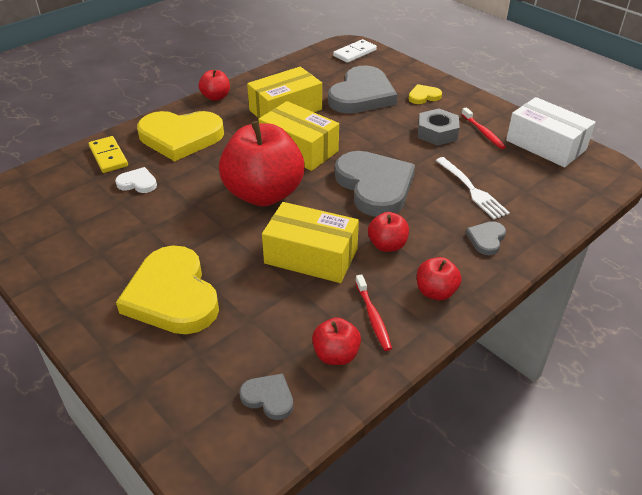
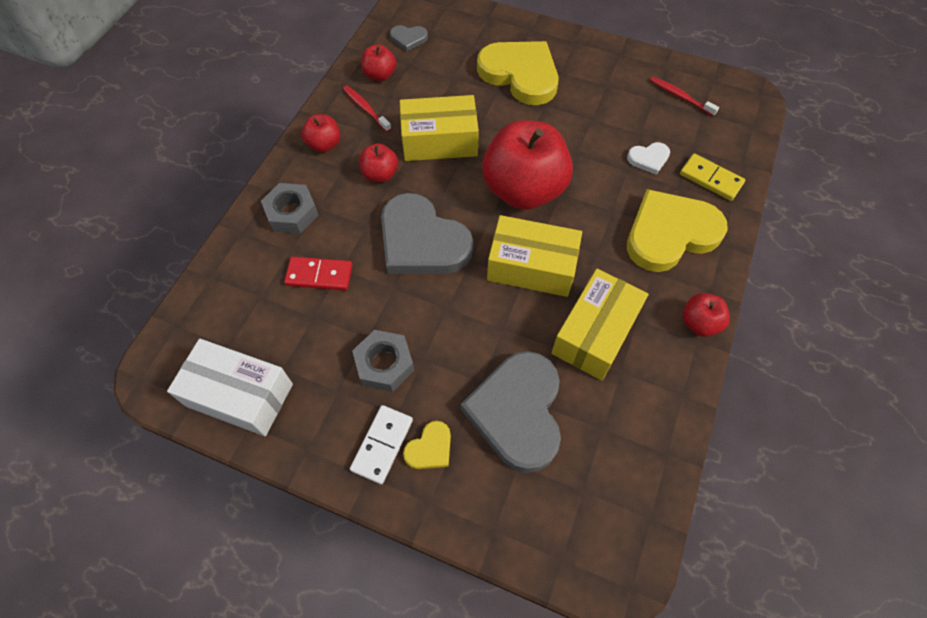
camera: 155 degrees right, 20 degrees up
white domino [333,39,377,63] -> white domino moved to [350,405,413,484]
white fork [436,157,510,219] -> red domino [284,257,353,291]
red toothbrush [461,107,506,149] -> red toothbrush moved to [650,77,719,116]
grey heart [466,221,506,255] -> grey nut [261,183,319,234]

